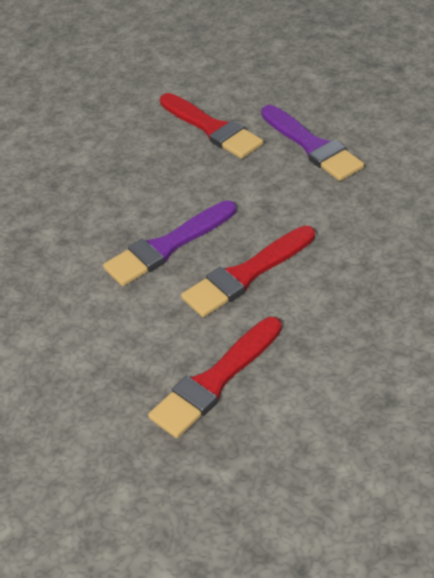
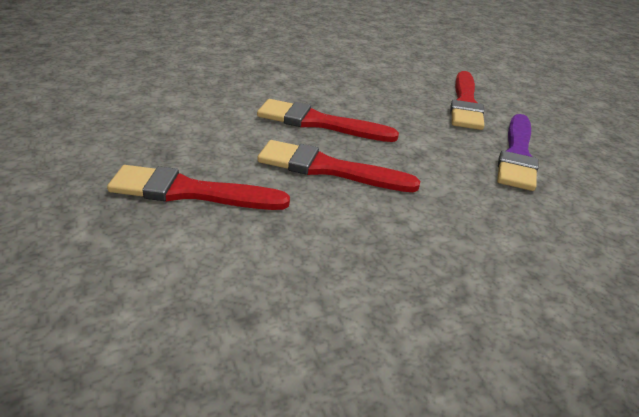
camera: 45 degrees right, 10 degrees down
purple brush [103,200,236,286] -> red brush [257,99,399,142]

